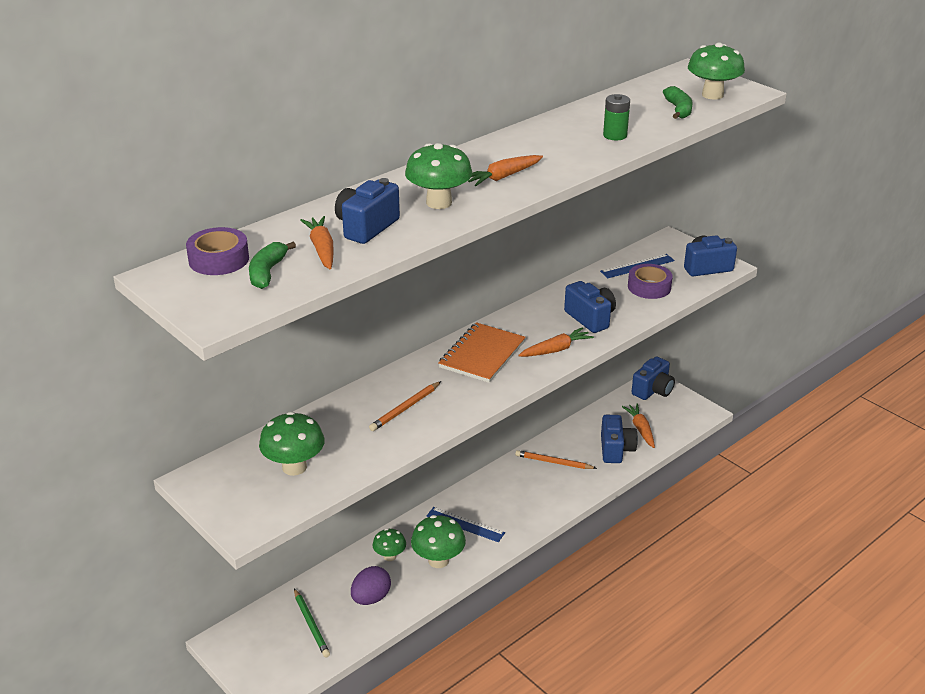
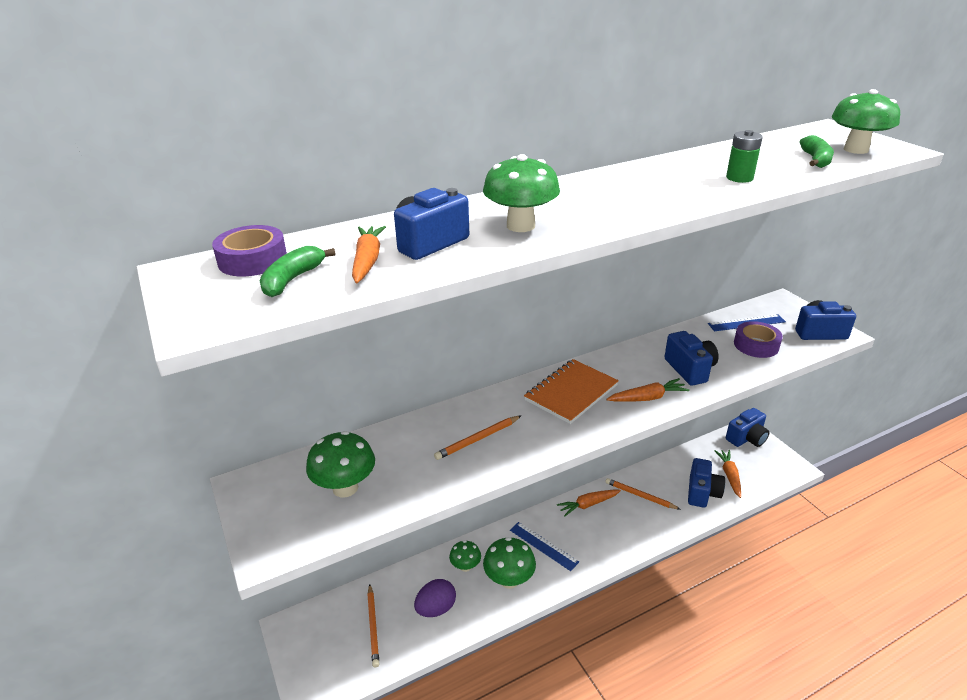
camera: 15 degrees right, 0 degrees up
green pencil [294,588,330,658] -> orange pencil [367,584,379,667]
orange carrot [468,155,543,186] -> orange carrot moved to [557,490,621,517]

